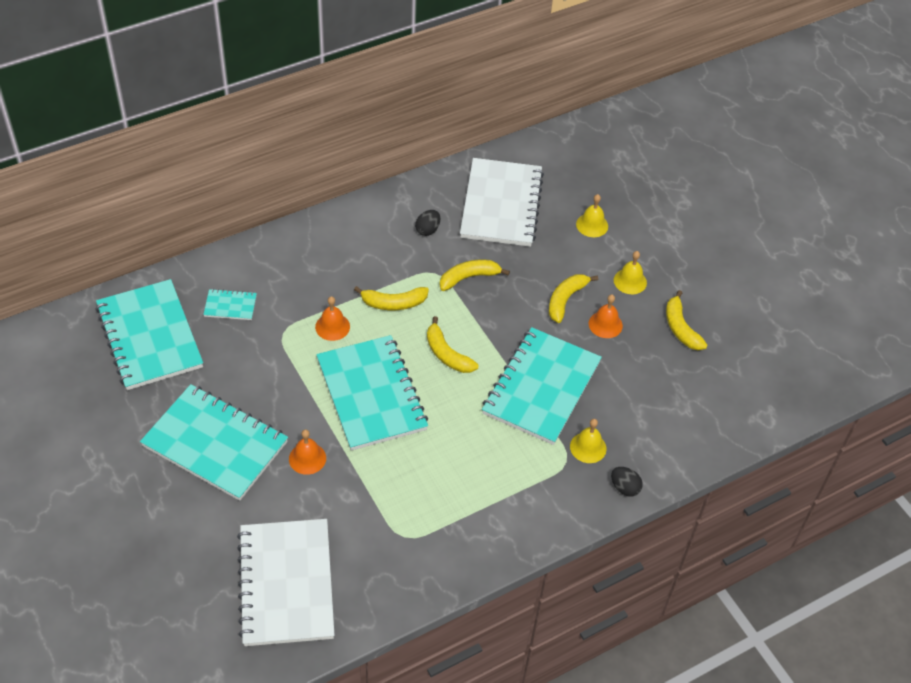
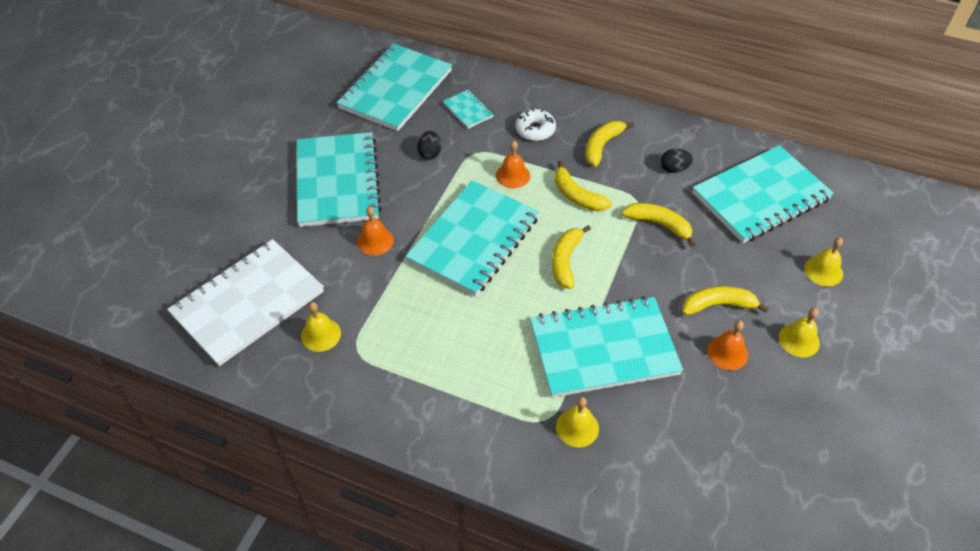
camera: 55 degrees right, 0 degrees up
white notebook [460,158,544,247] -> turquoise notebook [692,145,834,243]
black egg [611,467,643,497] -> black egg moved to [417,131,441,160]
yellow banana [666,290,708,350] -> yellow banana moved to [586,121,634,167]
none -> yellow bell [301,302,341,352]
none -> white donut [515,108,556,141]

